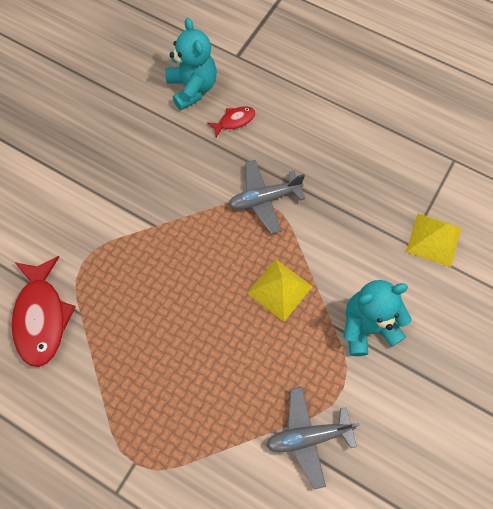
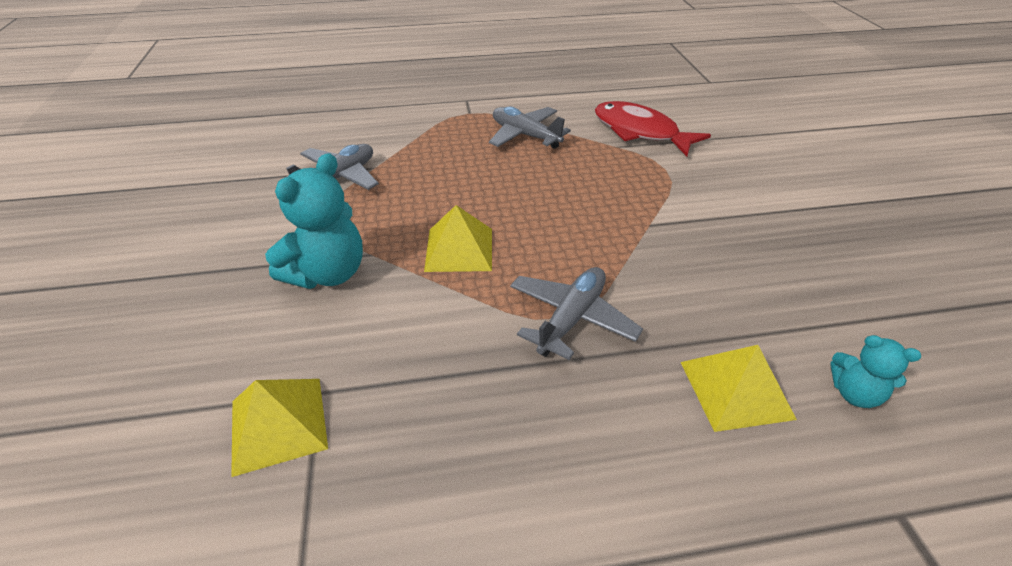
camera: 140 degrees right, 25 degrees down
turquoise teddy bear [165,18,217,110] -> turquoise teddy bear [830,335,921,408], size x0.55
red fish [207,106,255,137] -> yellow pyramid [681,345,797,432]
none -> grey plane [489,106,571,149]

